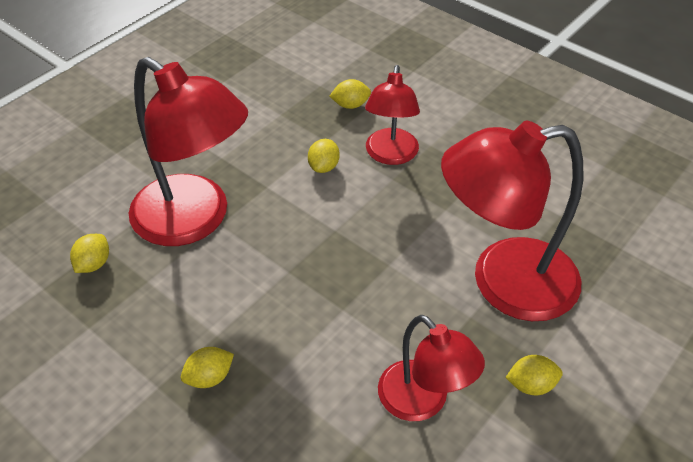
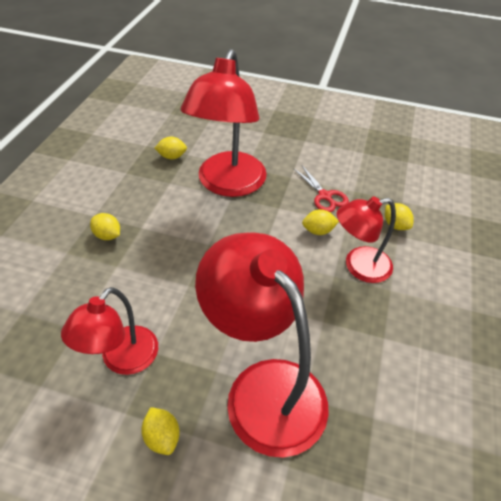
camera: 65 degrees right, 0 degrees up
none -> red scissors [294,166,349,212]

